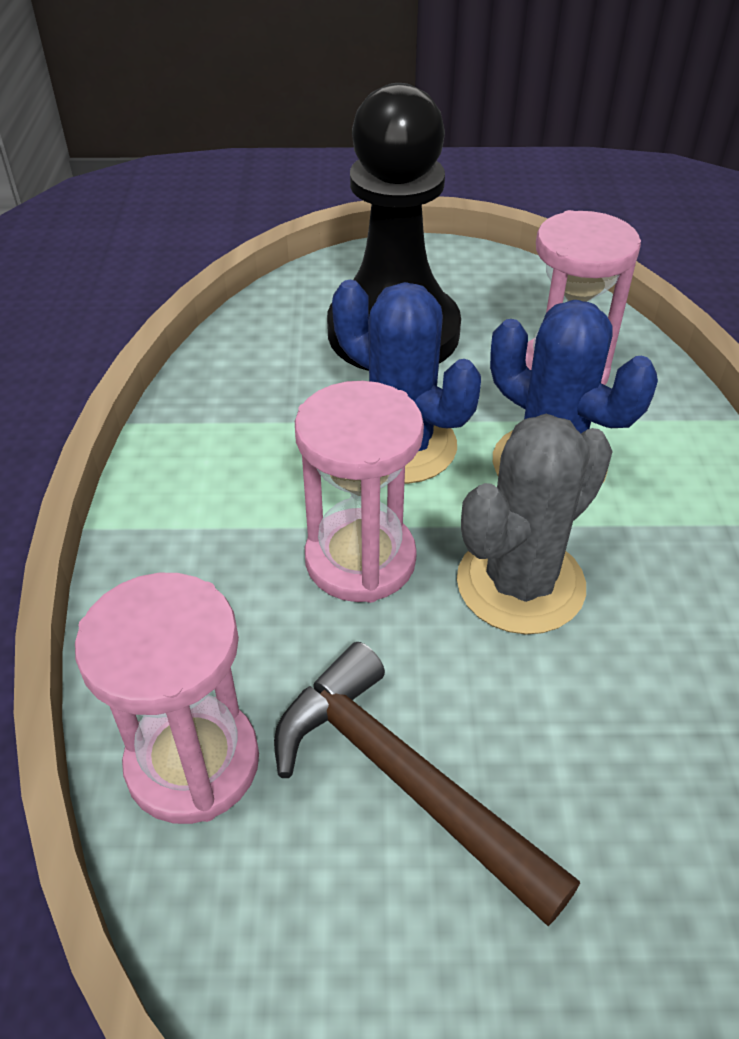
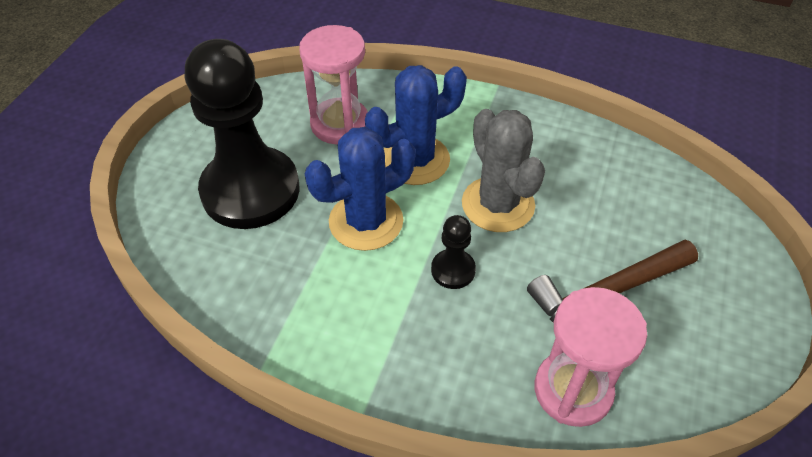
camera: 70 degrees left, 5 degrees up
pink hourglass [295,381,424,603] -> black pawn [431,215,476,289]

